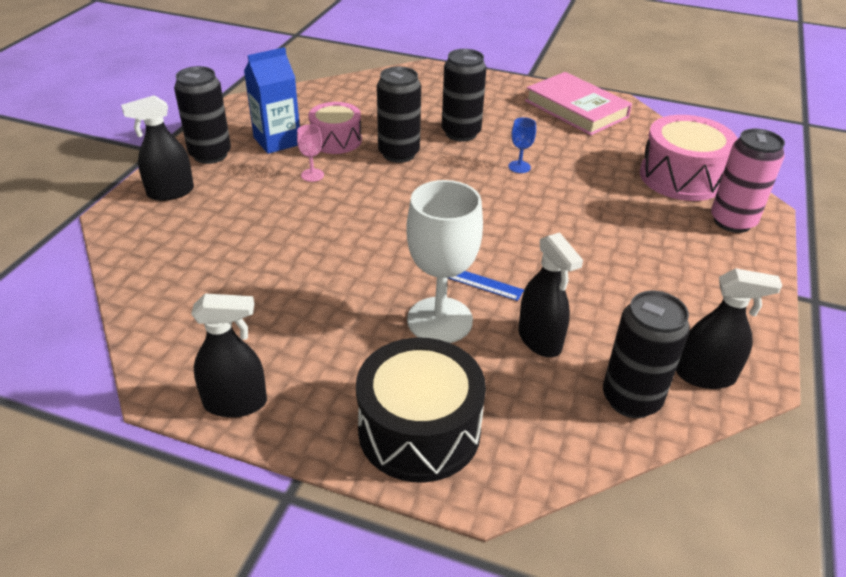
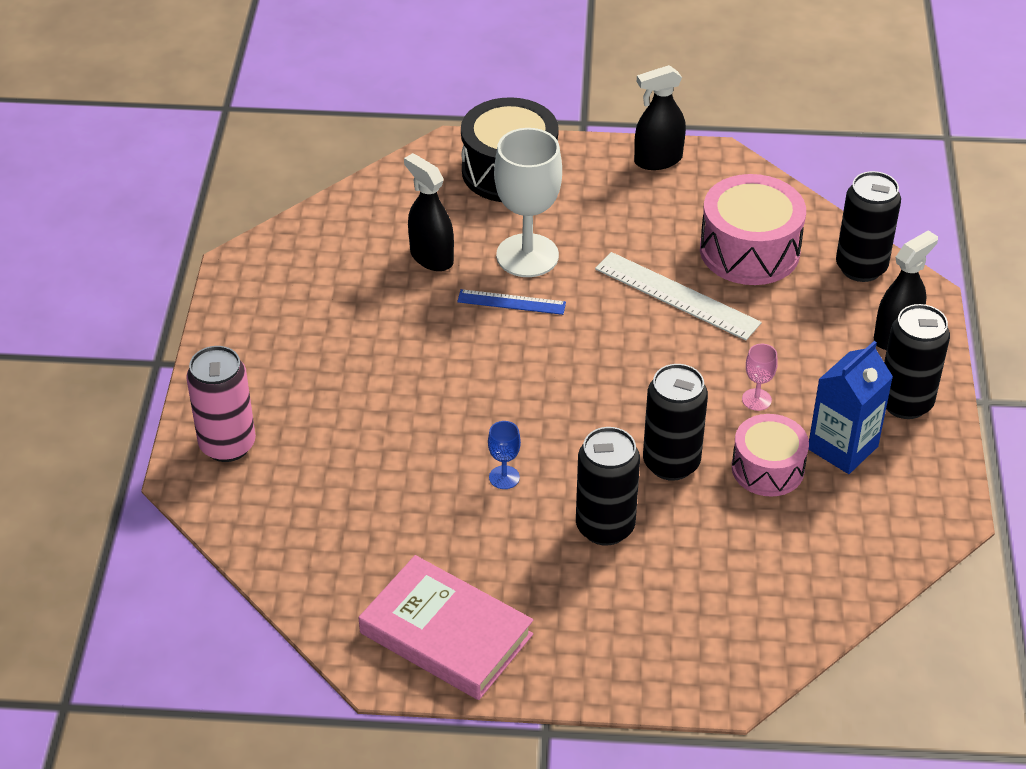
camera: 165 degrees right, 5 degrees up
black can [603,291,690,418] -> black can moved to [836,171,901,282]
pink drum [640,115,738,201] -> pink drum moved to [700,174,806,285]
black spray bottle [676,268,782,389] -> none
none -> white ruler [595,252,762,341]

